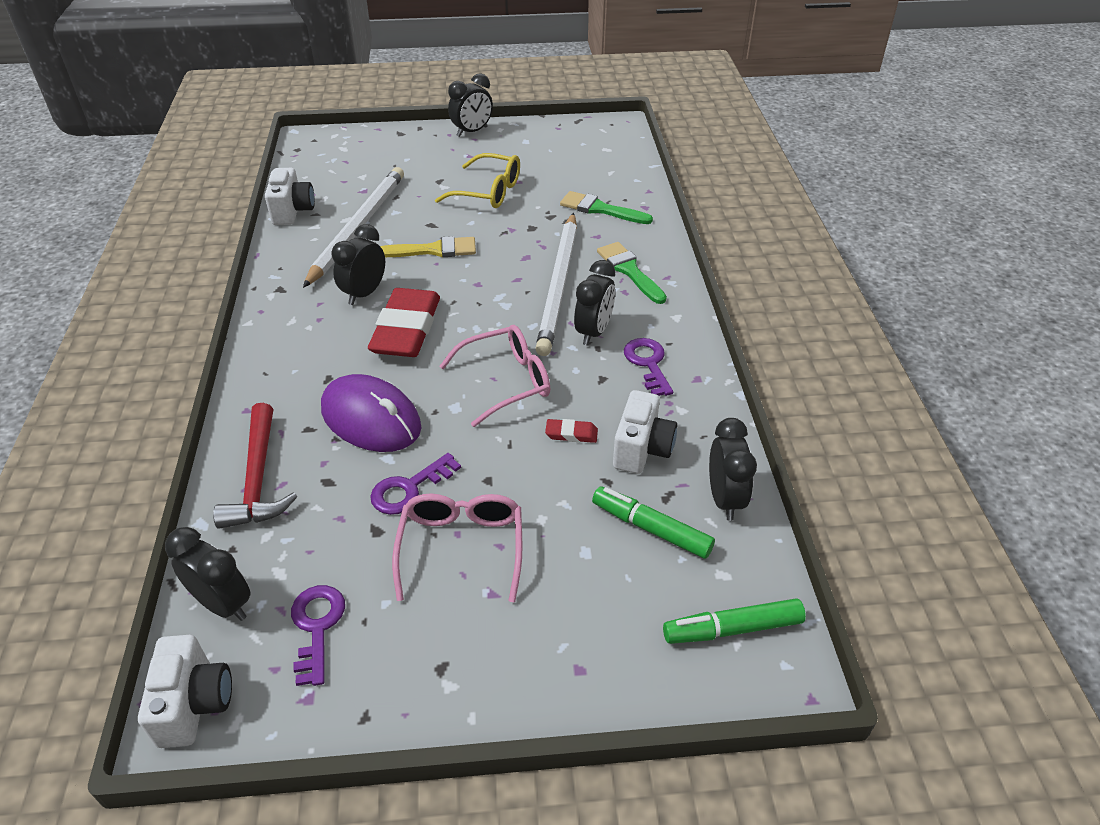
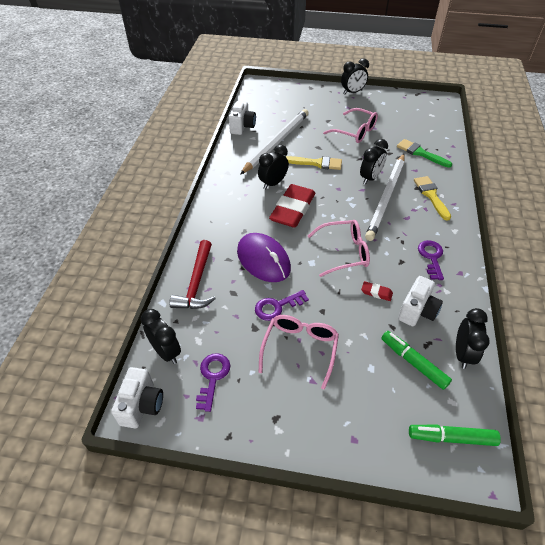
camera: 15 degrees right, 5 degrees up
yellow glasses [435,153,520,208] -> pink glasses [323,108,378,143]
black clock [574,260,615,346] -> black clock moved to [360,139,388,185]
green brush [597,242,667,304] -> yellow brush [414,176,451,221]

